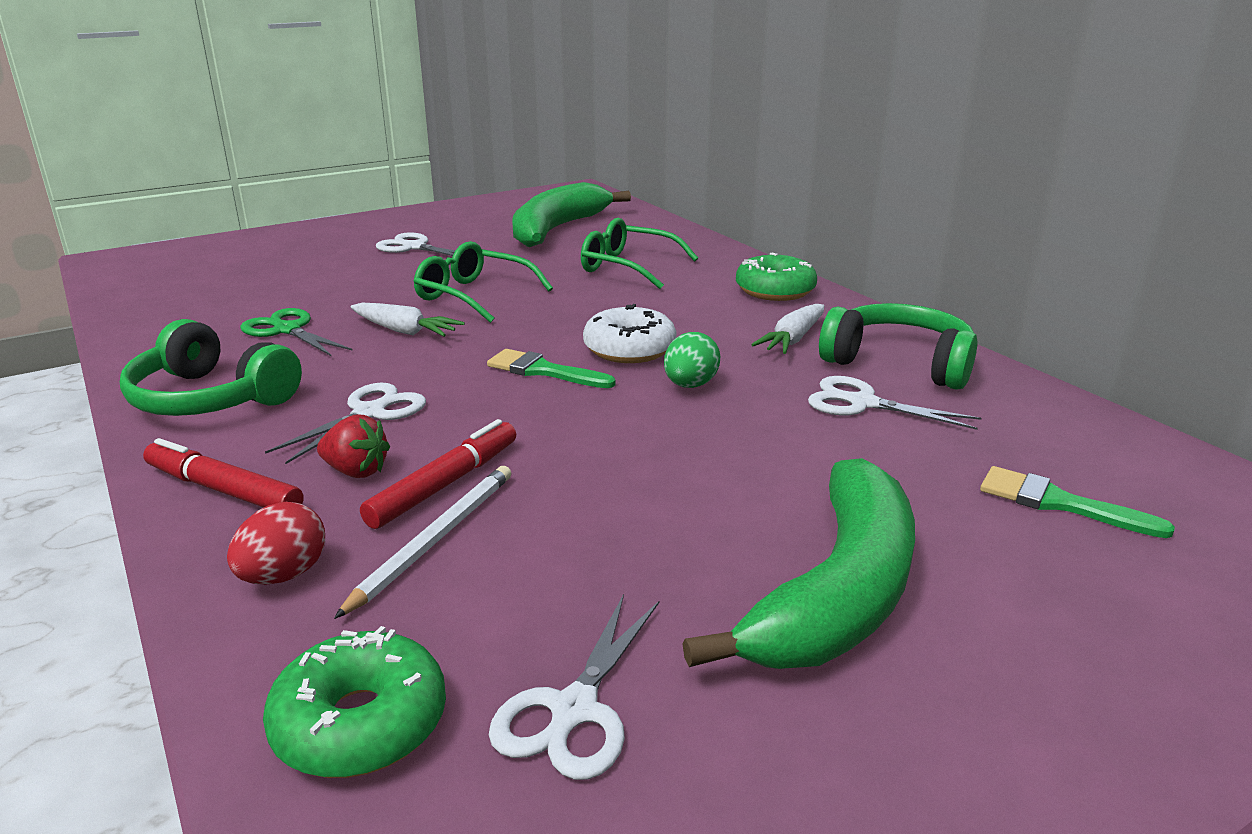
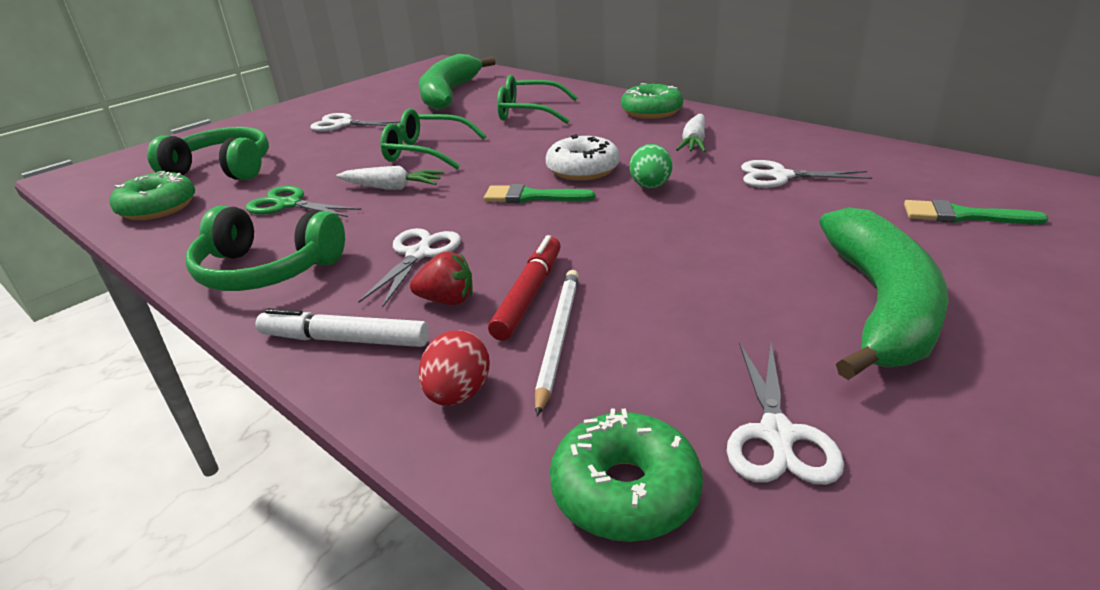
camera: 15 degrees left, 5 degrees up
red marker [143,438,304,508] -> white marker [255,308,429,347]
green headphones [819,303,978,390] -> green headphones moved to [147,127,269,180]
none -> green donut [110,171,195,220]

